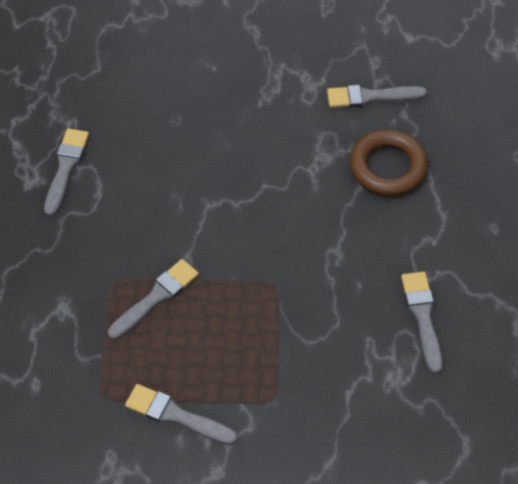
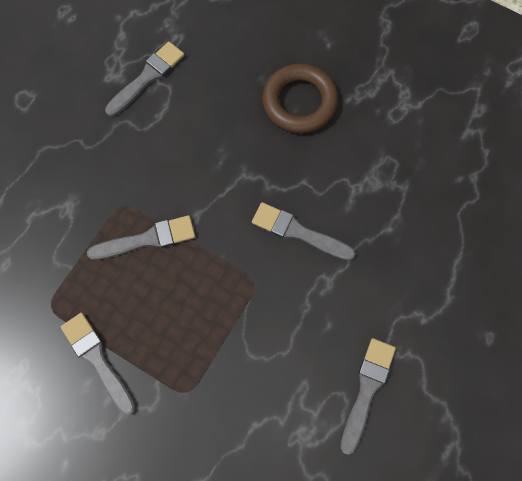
camera: 30 degrees right, 15 degrees up
grey brush [327,85,427,108] -> grey brush moved to [252,202,355,261]
brown ring [350,130,428,196] -> brown ring moved to [262,64,338,133]

